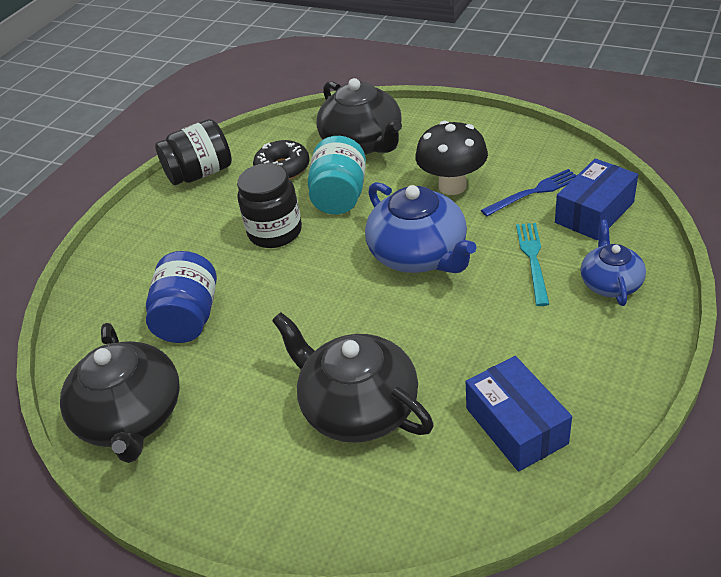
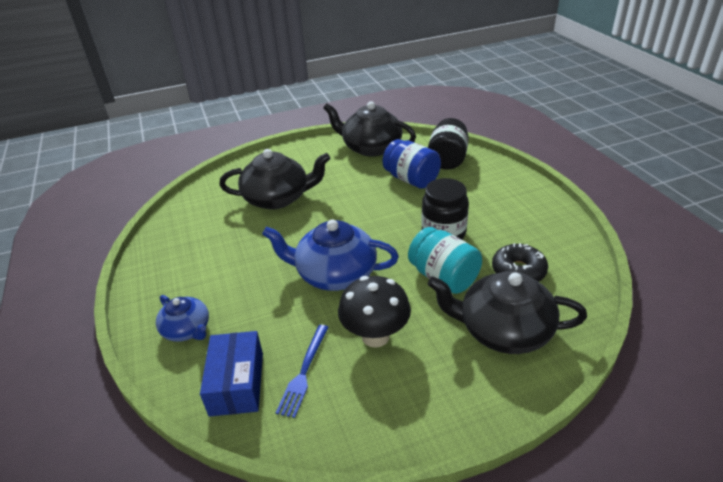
camera: 130 degrees right, 5 degrees down
black jar [155,119,232,185] -> black jar moved to [428,118,469,170]
blue box [466,356,572,472] -> none
turquoise fork [516,223,549,306] -> none

